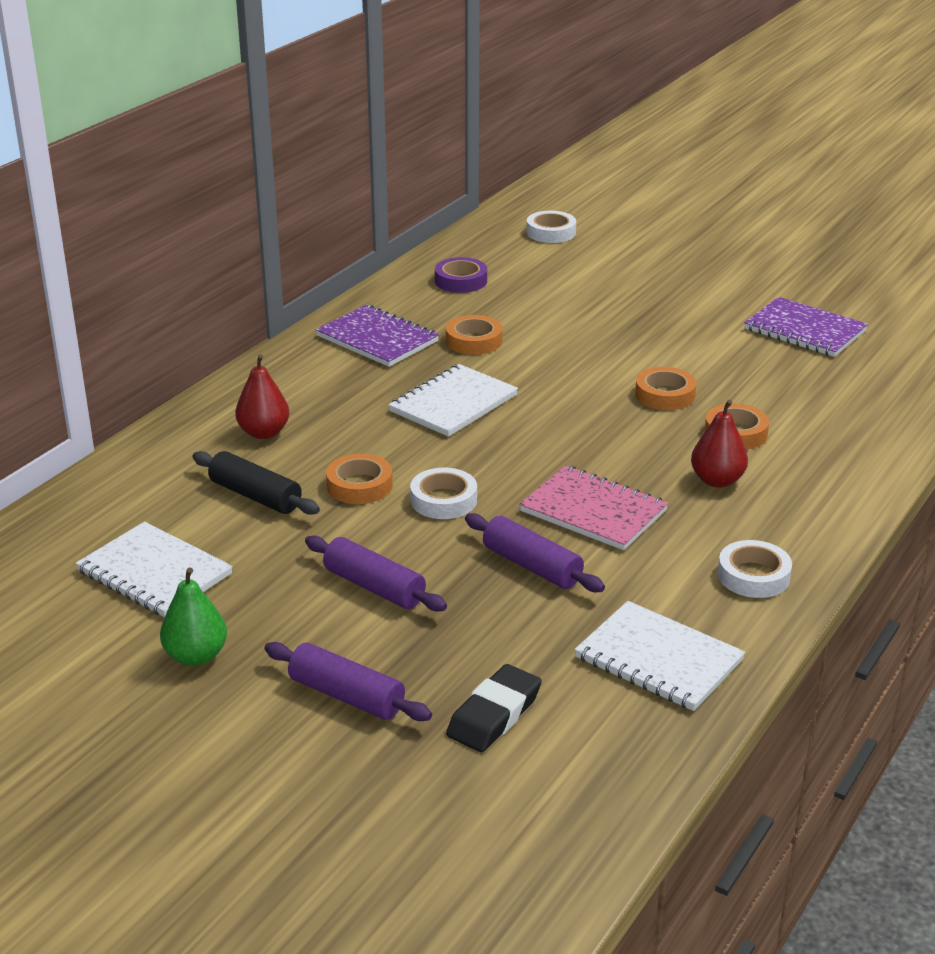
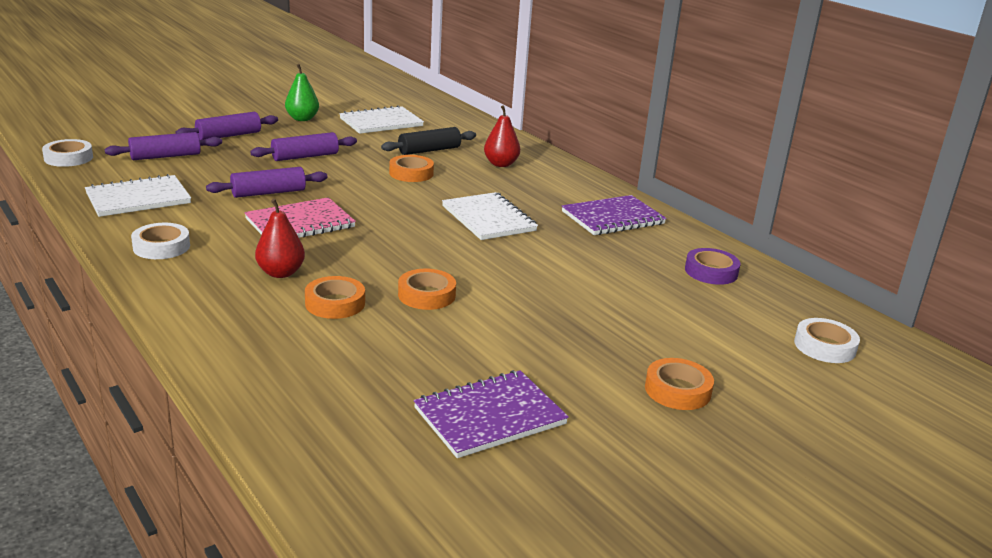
camera: 110 degrees right, 5 degrees down
white tape [410,468,477,519] -> white tape moved to [42,139,93,167]
orange tape [446,315,502,355] -> orange tape moved to [645,358,714,410]
black eraser [446,664,542,752] -> purple rolling pin [105,132,222,160]

